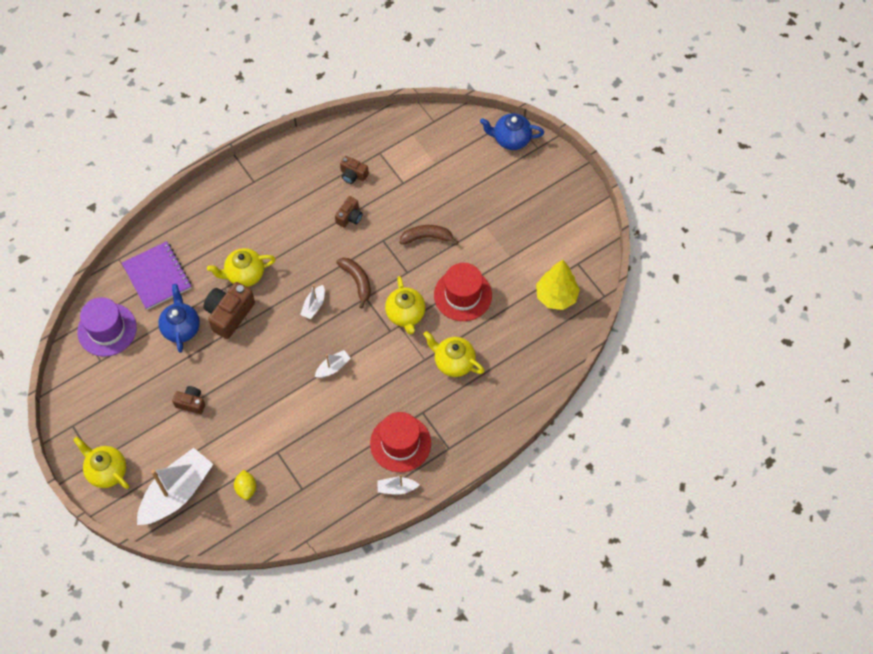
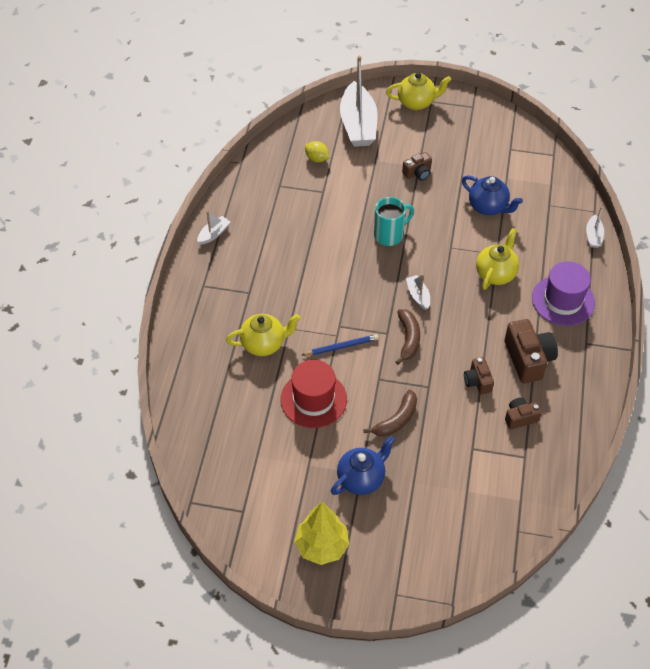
camera: 135 degrees right, 10 degrees down
purple hat [77,297,137,357] -> purple hat moved to [532,261,595,326]
purple notebook [122,241,192,310] -> none
brown camera [203,282,255,339] -> brown camera moved to [504,319,558,383]
white boat [315,350,351,378] -> white boat moved to [586,207,604,248]
brown banana [336,258,371,308] -> brown banana turned 105 degrees counterclockwise [396,309,420,365]
red hat [370,412,431,472] -> none
yellow teapot [385,276,426,334] -> blue pencil [302,334,379,356]
blue teapot [480,113,544,150] -> blue teapot moved to [331,436,395,495]
yellow tree [536,260,580,310] -> yellow tree moved to [294,502,349,565]
none -> turquoise mug [374,197,414,246]

